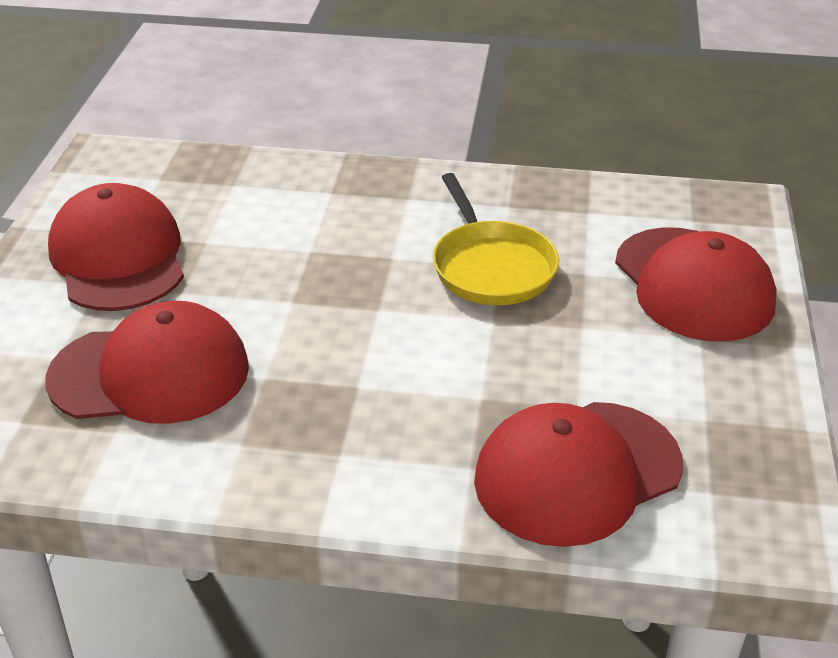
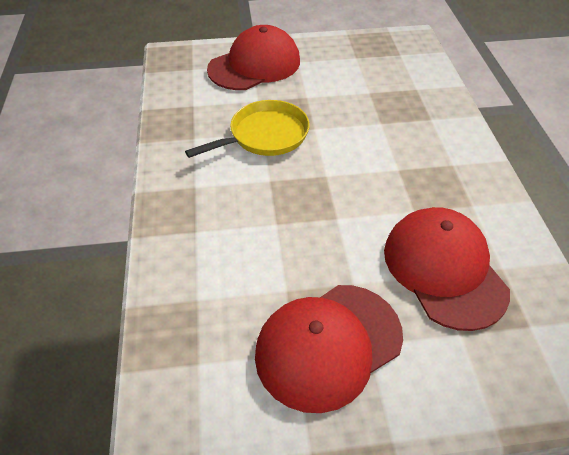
camera: 105 degrees left, 10 degrees up
red cap [474,402,683,547] -> none

